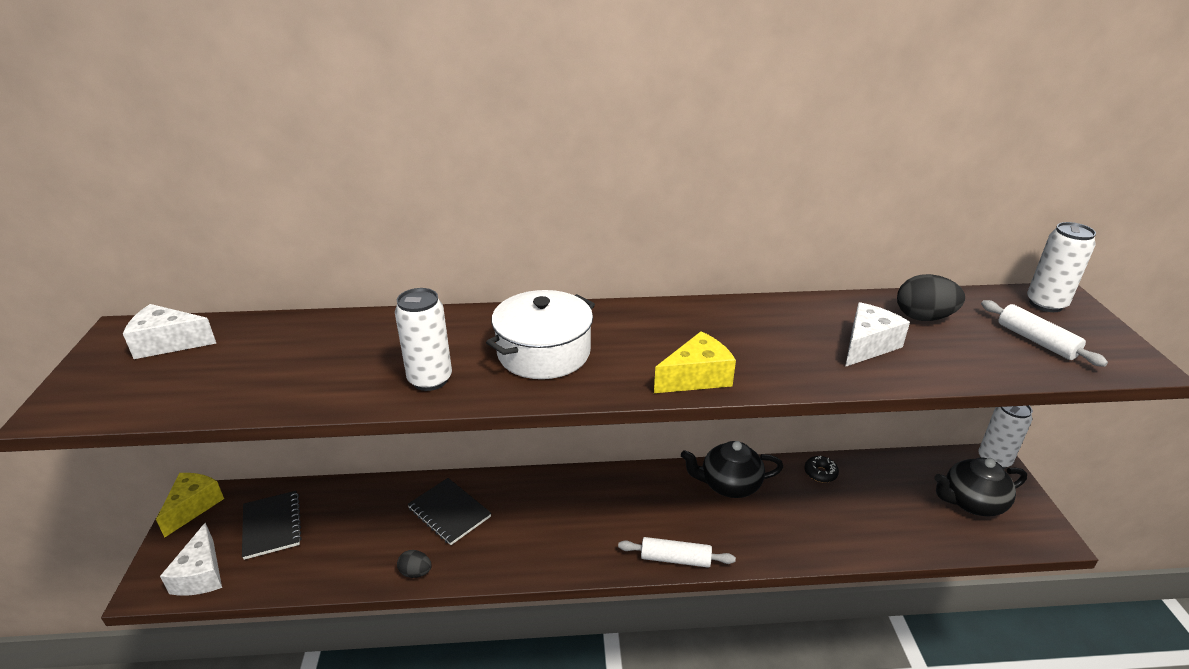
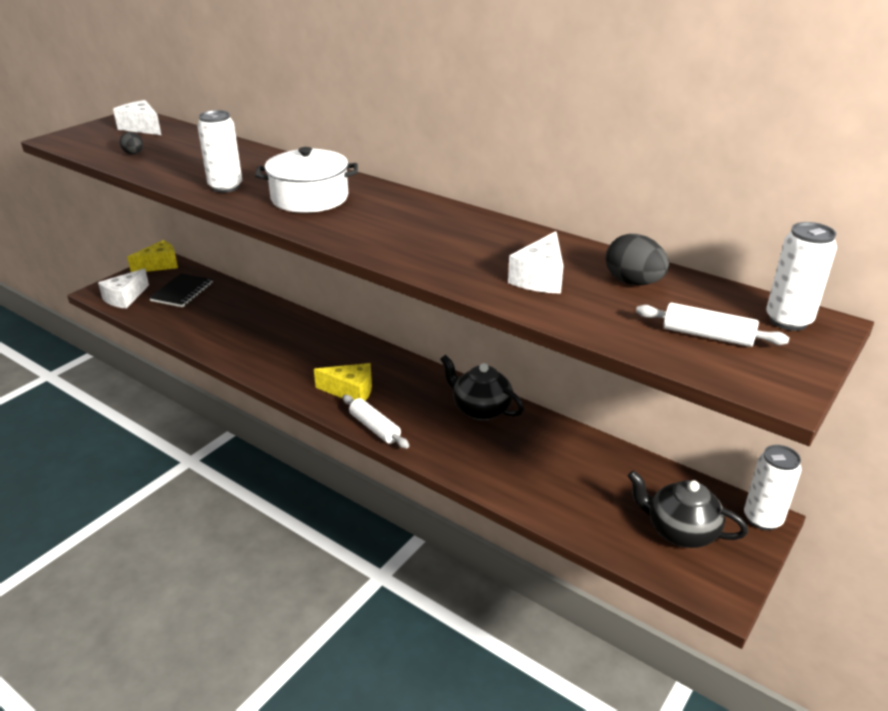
camera: 40 degrees right, 0 degrees up
black egg [397,550,432,578] -> black egg moved to [120,132,143,154]
black notebook [407,478,491,545] -> none
yellow cheese [654,331,736,393] -> yellow cheese moved to [314,363,372,401]
black donut [804,456,839,483] -> none
white cheese [845,302,910,367] -> white cheese turned 120 degrees clockwise [508,231,564,294]
white rolling pin [981,300,1108,367] -> white rolling pin turned 75 degrees counterclockwise [636,303,789,347]

